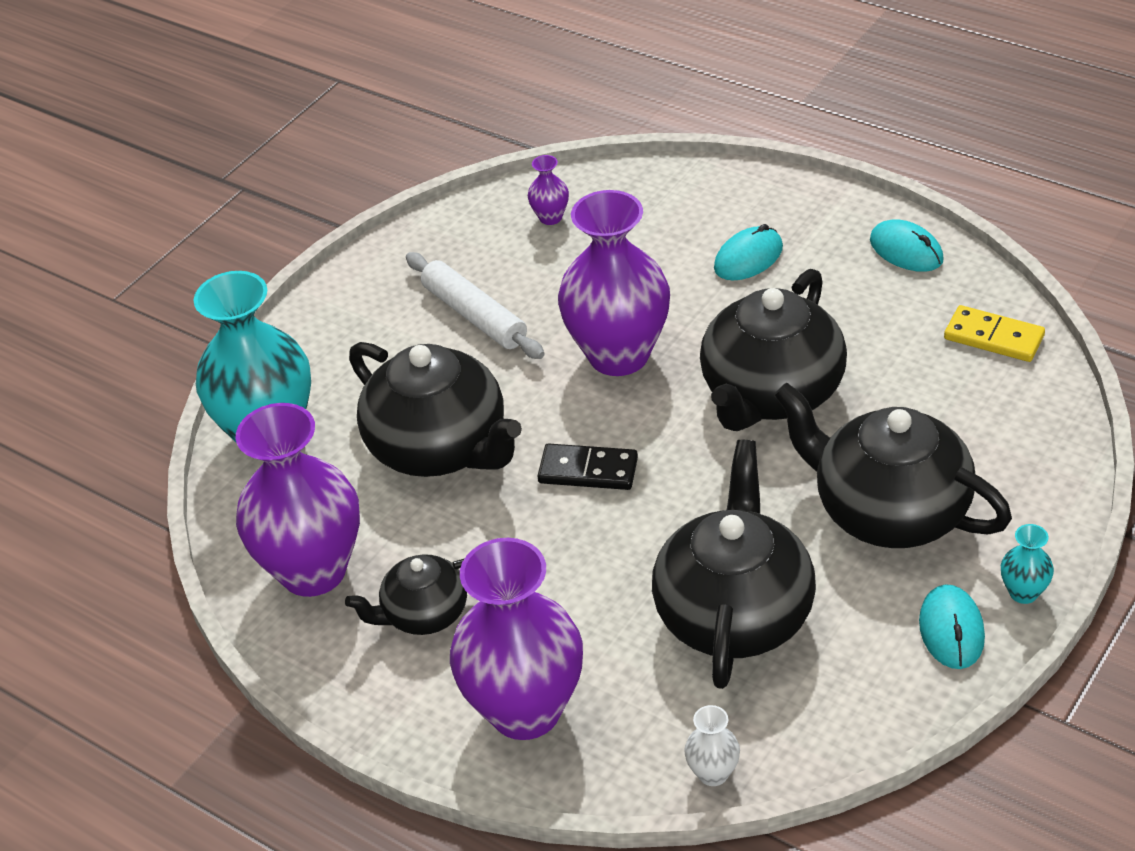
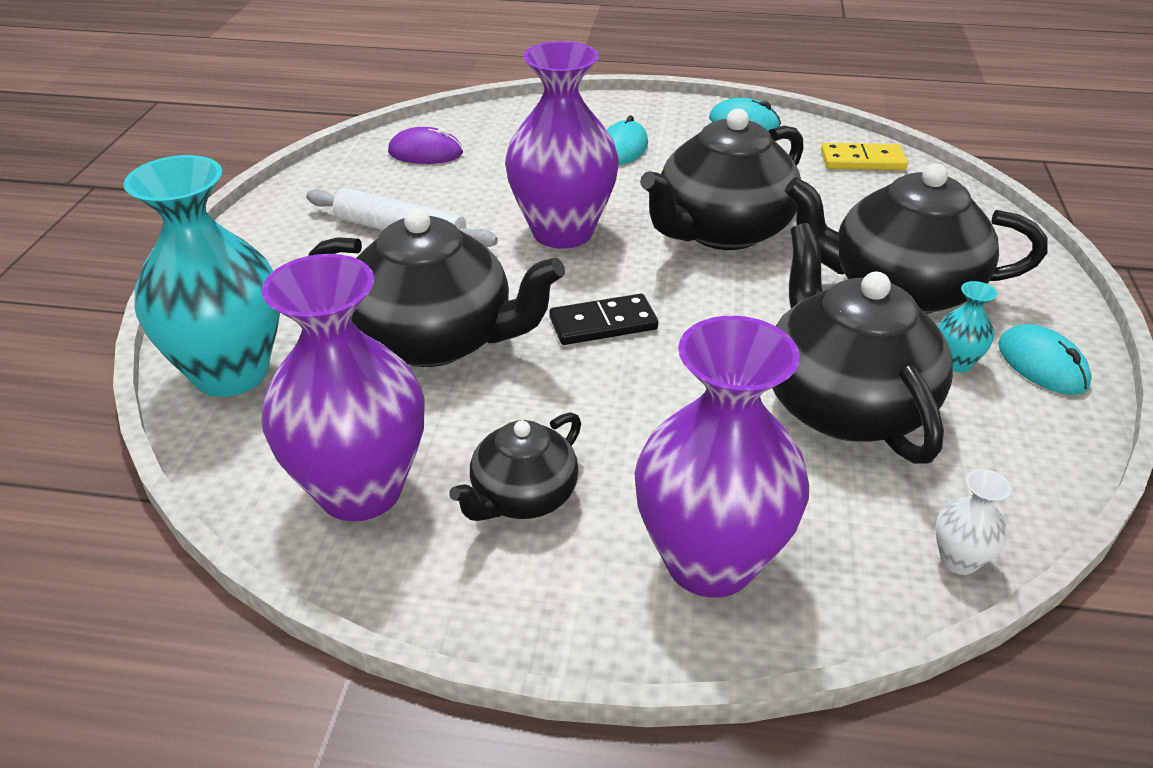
camera: 30 degrees left, 5 degrees down
purple vase [528,155,569,225] -> purple mouse [388,127,463,164]
black teapot [700,269,847,431] -> black teapot turned 45 degrees clockwise [640,108,804,250]
turquoise vase [1001,524,1054,604] -> turquoise vase moved to [938,281,997,372]

